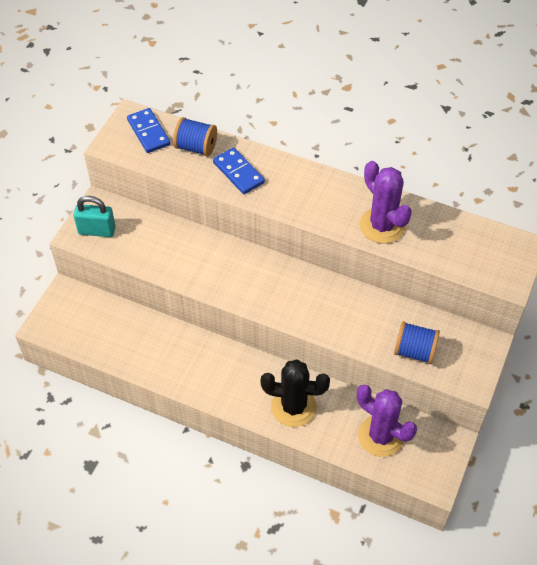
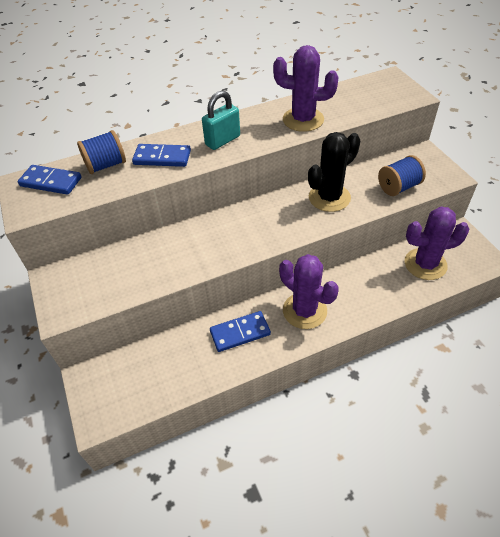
camera: 45 degrees left, 5 degrees down
turquoise padlock [73,196,116,237] -> turquoise padlock moved to [202,91,240,150]
black cactus [261,359,330,427] -> black cactus moved to [308,132,360,212]
none -> blue domino [210,311,271,352]
none -> purple cactus [279,254,339,329]

